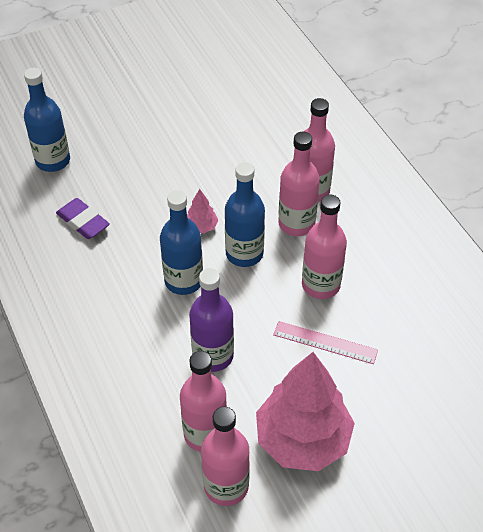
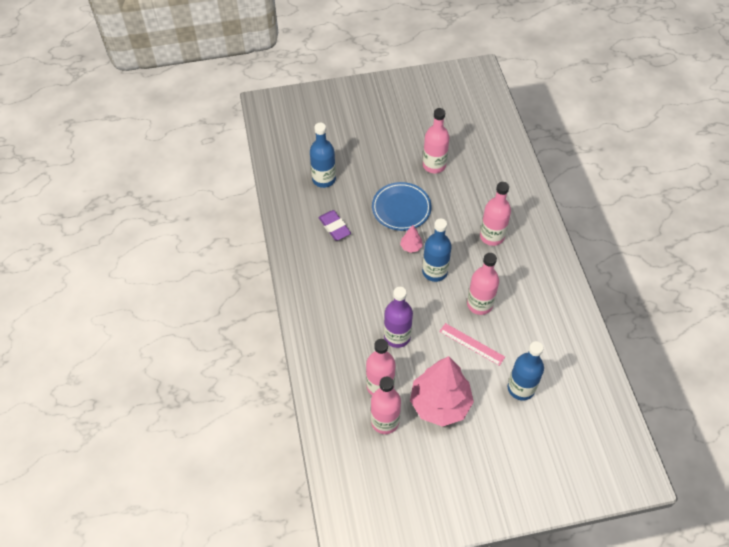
camera: 15 degrees right, 5 degrees up
blue bottle [160,190,203,295] -> blue bottle moved to [508,341,544,401]
pink bottle [278,132,320,236] -> pink bottle moved to [423,108,449,173]
none -> blue plate [372,182,432,231]

